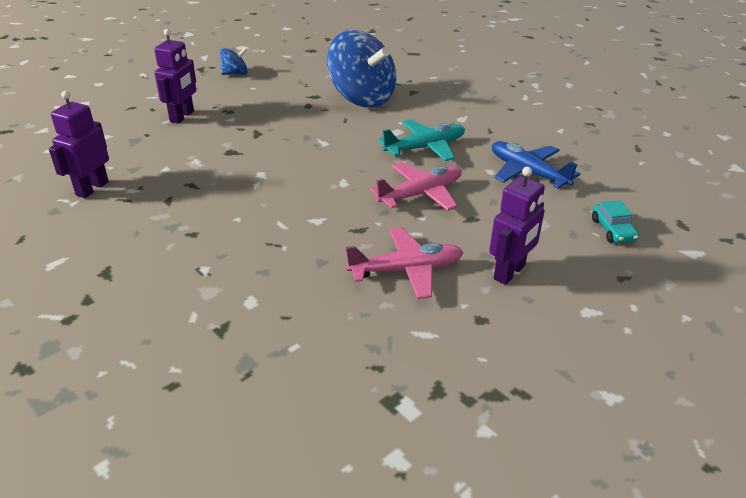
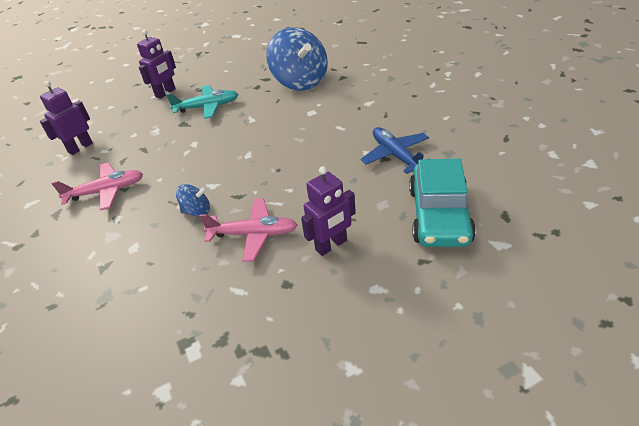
camera: 20 degrees right, 5 degrees up
blue spinning top [220,47,248,75] -> blue spinning top moved to [176,184,210,217]
pink plane [370,162,462,211] -> pink plane moved to [51,162,143,211]
turquoise plane [378,119,465,161] -> turquoise plane moved to [166,85,239,119]
turquoise car [592,200,639,243] -> turquoise car [409,159,476,247], size x2.25

